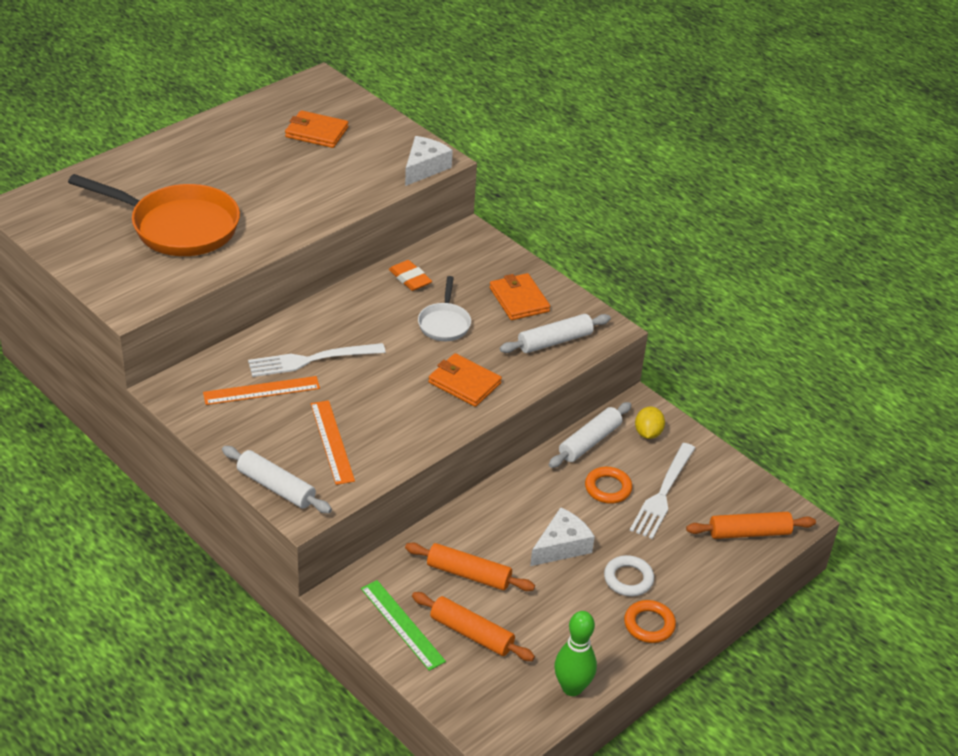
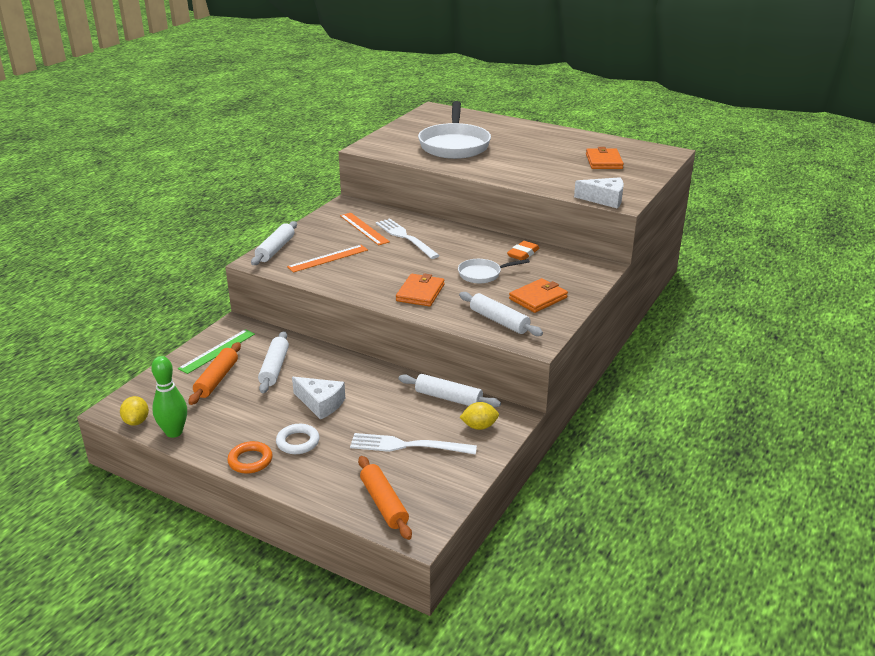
camera: 75 degrees right, 10 degrees down
orange pan [68,174,240,256] -> white pan [418,101,491,159]
orange rolling pin [405,542,535,591] -> white rolling pin [258,331,289,393]
orange ring [585,467,633,504] -> none
none -> yellow lemon [120,396,149,426]

